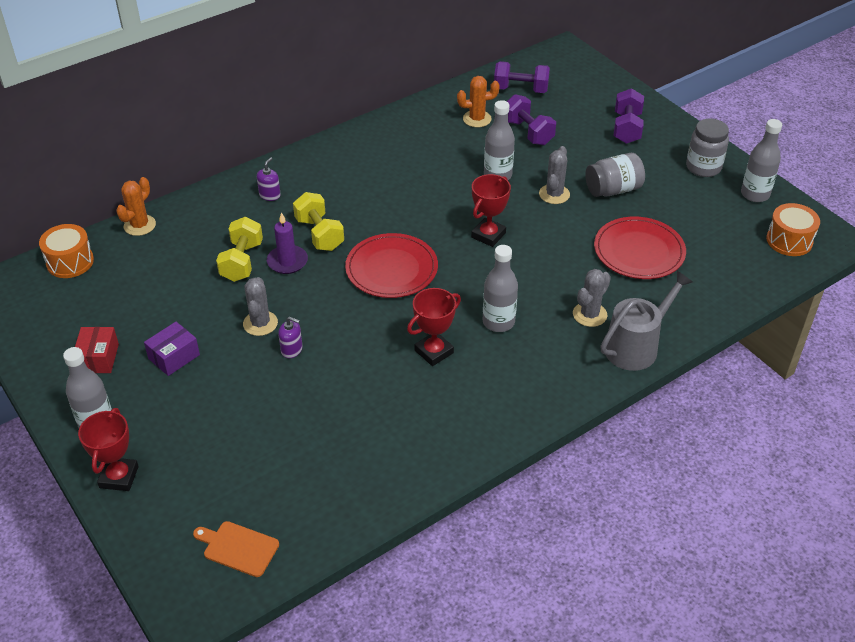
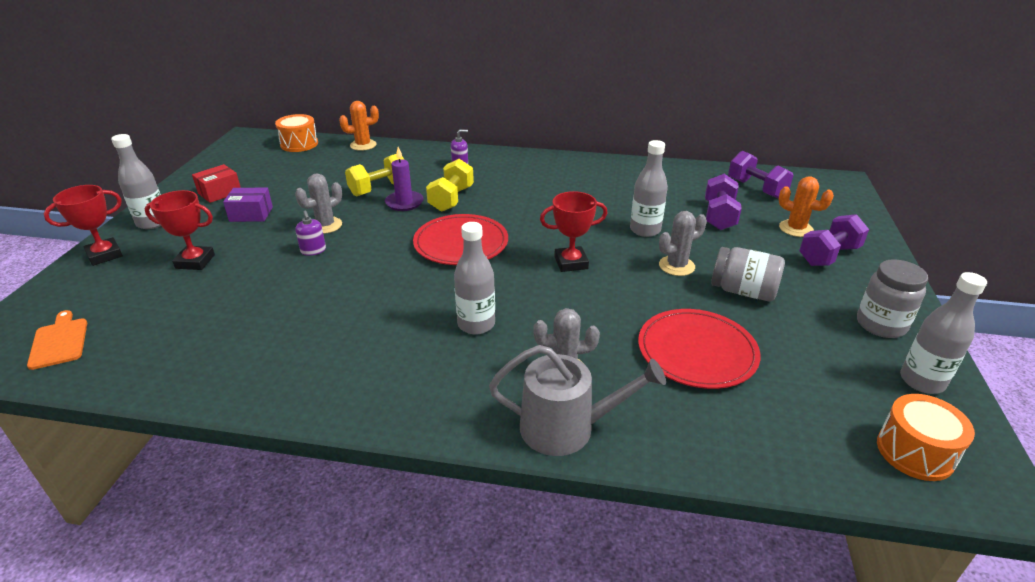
camera: 45 degrees right, 10 degrees down
red trophy [407,288,461,366] -> red trophy moved to [145,190,215,270]
orange cactus [457,76,500,127] -> orange cactus moved to [779,176,834,237]

